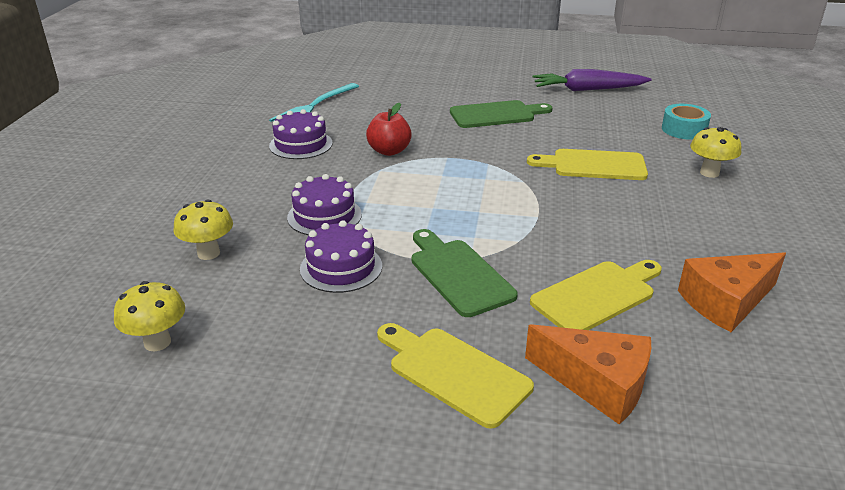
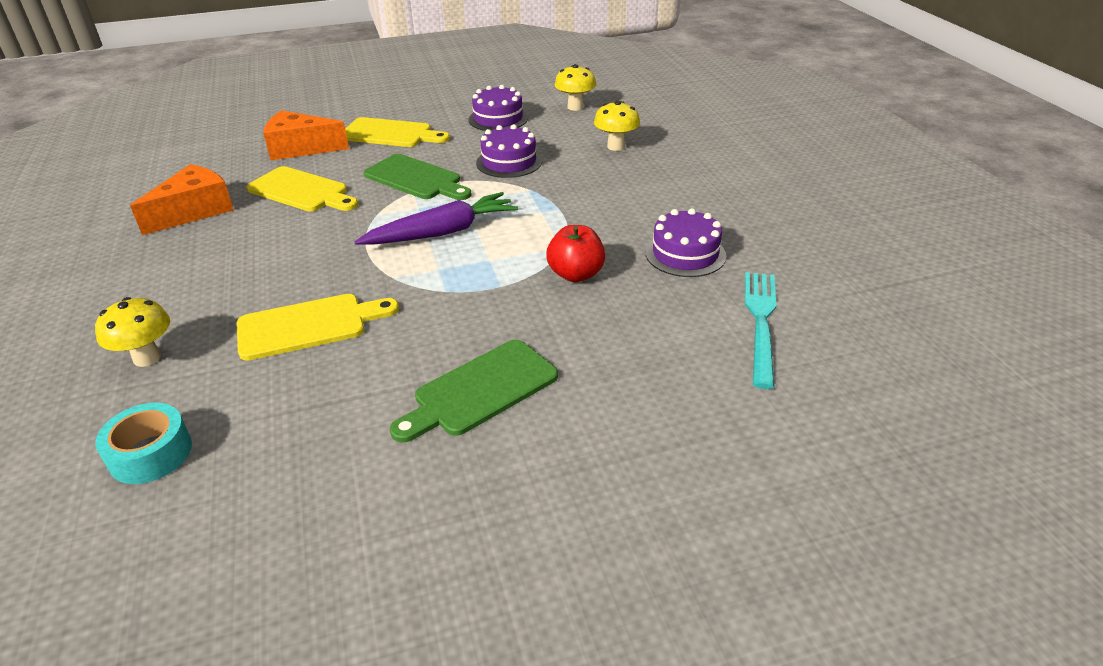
camera: 155 degrees right, 5 degrees up
purple cake [287,174,362,235] -> purple cake moved to [468,85,528,131]
yellow cutting board [530,260,662,330] -> yellow cutting board turned 90 degrees counterclockwise [247,166,358,211]
purple carrot [533,69,651,91] -> purple carrot moved to [355,192,518,245]

